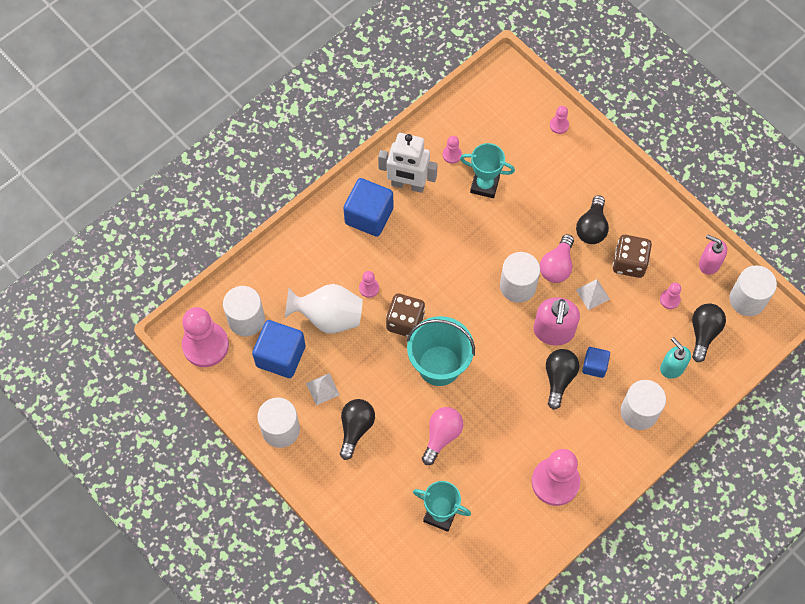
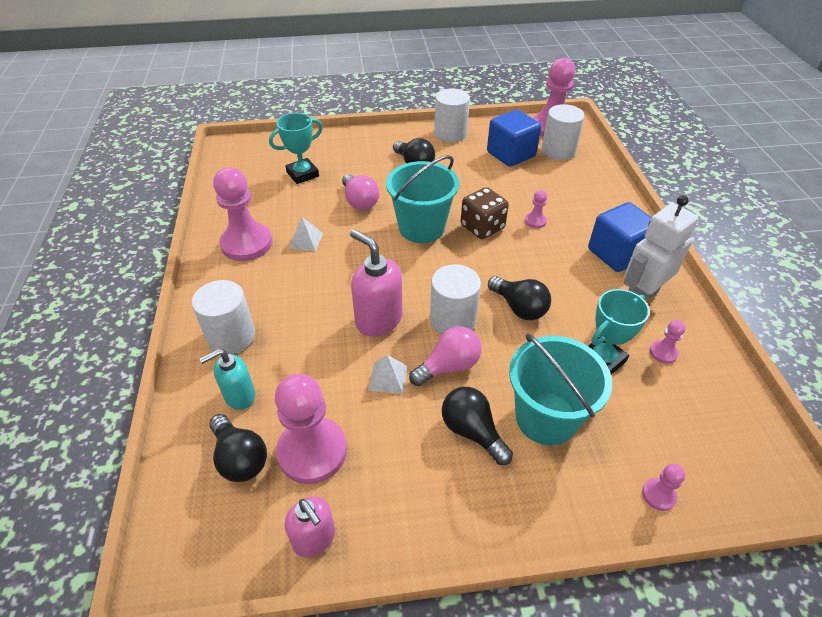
camera: 125 degrees right, 20 degrees down
white vase [285,284,363,333] -> none
white pyramid [306,373,340,406] -> white pyramid moved to [289,217,323,251]
pink light bulb [540,234,574,283] -> pink light bulb turned 90 degrees clockwise [409,326,482,386]
black light bulb [546,349,579,410] -> black light bulb moved to [488,276,551,320]
blue cube [582,347,610,378] -> none
brown dice [613,235,652,278] -> none
pink pawn [660,283,681,309] -> pink pawn [275,374,347,484], size x2.25
turquoise soap dispenser [660,337,691,379] -> turquoise soap dispenser turned 150 degrees clockwise [200,349,255,410]
pink soap dispenser [699,234,727,275] -> pink soap dispenser turned 75 degrees clockwise [285,497,335,557]
white cylinder [729,265,777,316] -> none
none -> turquoise bucket [509,333,612,446]

